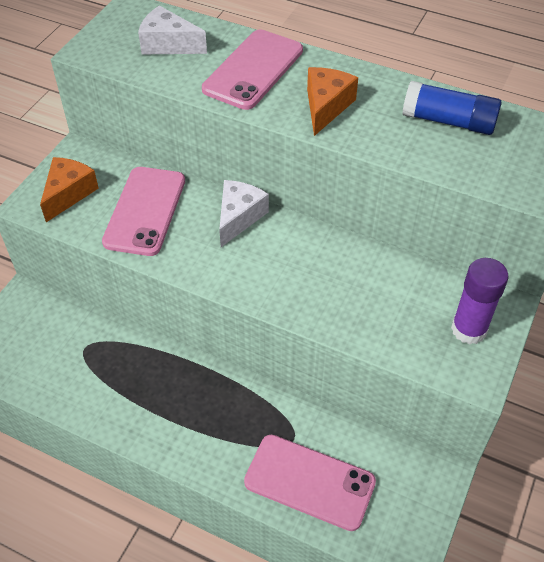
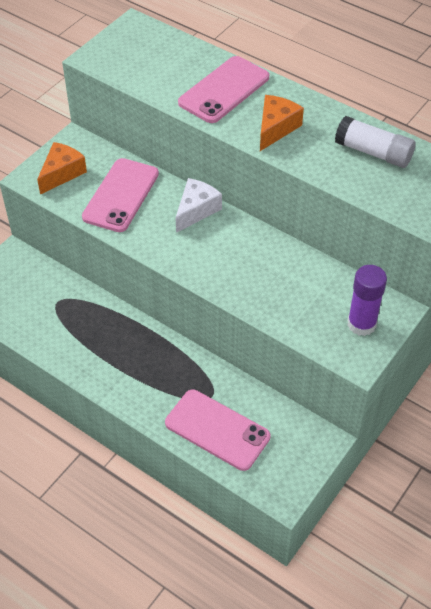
camera: 10 degrees right, 0 degrees up
white cheese [138,5,207,54] -> none
blue glue stick [402,81,502,135] -> white glue stick [335,116,416,168]

